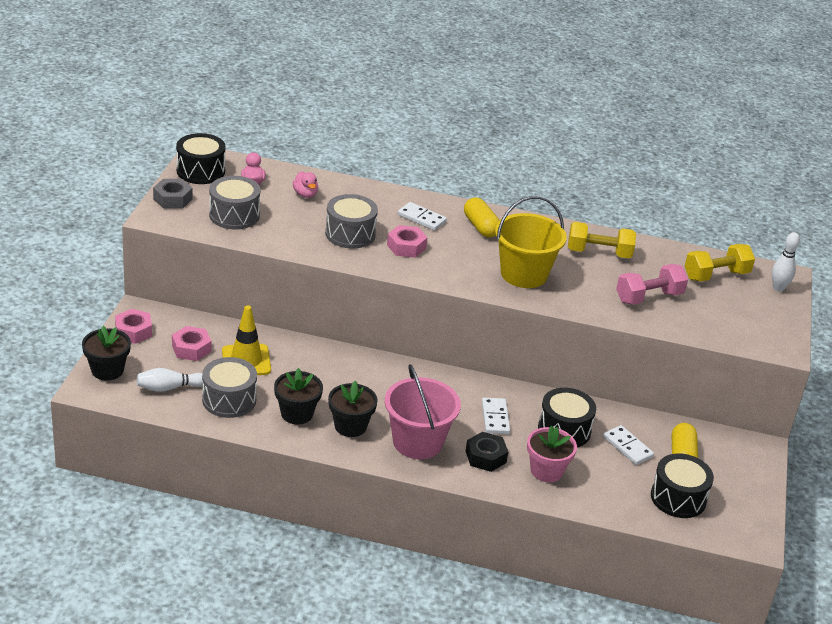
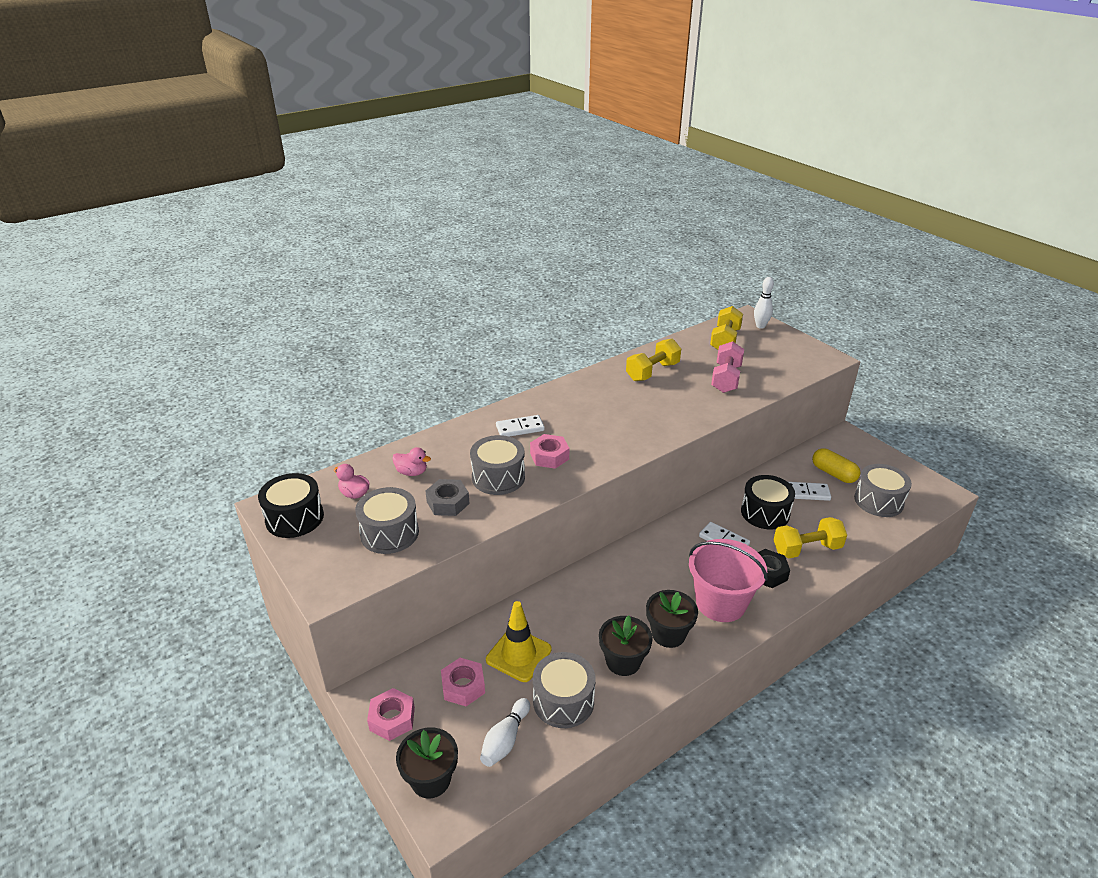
camera: 45 degrees left, 0 degrees up
grey nut [153,179,193,208] -> grey nut moved to [426,479,470,516]
yellow capsule [464,197,500,237] -> none
yellow bucket [495,196,567,288] -> none
pink flower pot [527,426,577,482] -> yellow dumbbell [774,517,847,559]
black drum [651,454,714,518] -> grey drum [854,464,912,517]

